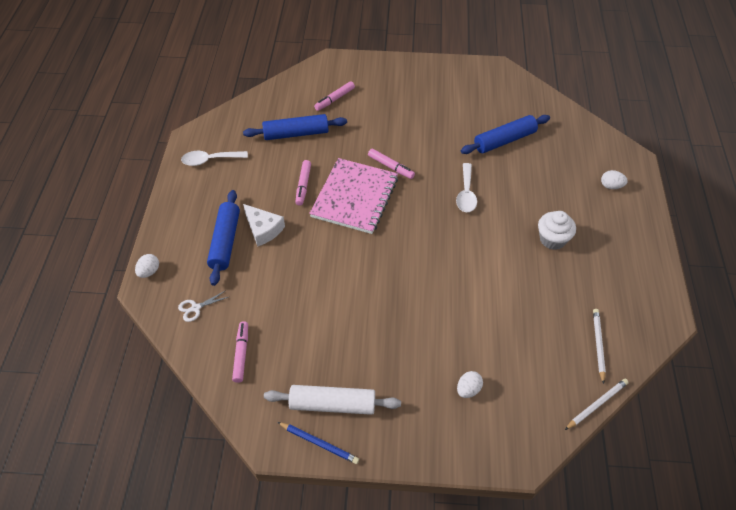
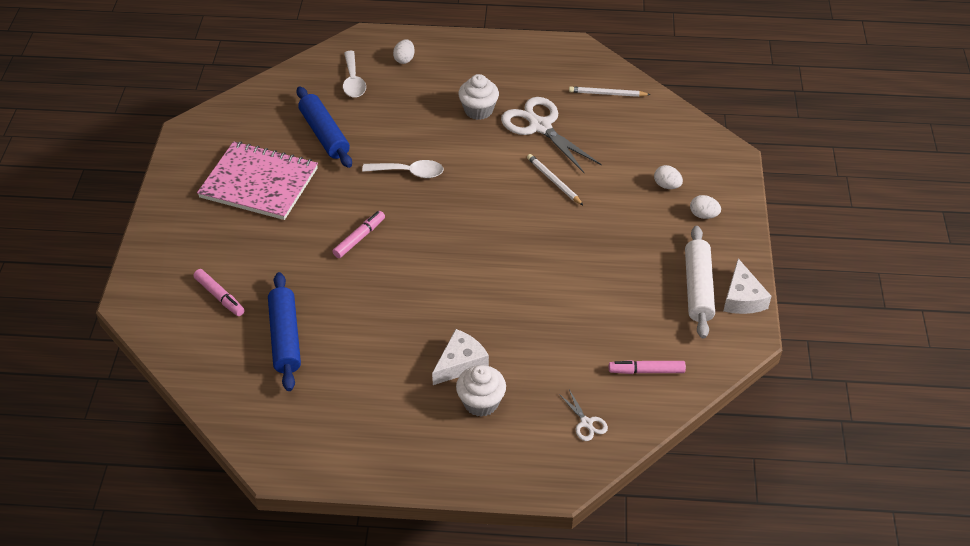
camera: 90 degrees left, 5 degrees down
white egg [135,254,159,278] -> white egg moved to [690,195,721,219]
white spoon [181,151,248,166] -> white spoon moved to [343,51,366,98]
blue rolling pin [207,190,240,286] -> white cupcake [456,365,506,417]
blue pencil [278,422,359,464] -> white cheese [723,258,771,314]
pink marker [295,160,311,206] -> none
pink notebook [309,158,398,234] -> pink notebook moved to [197,141,318,220]
white pencil [565,379,629,430] -> white pencil moved to [527,154,583,205]
none -> white scissors [501,97,602,173]

